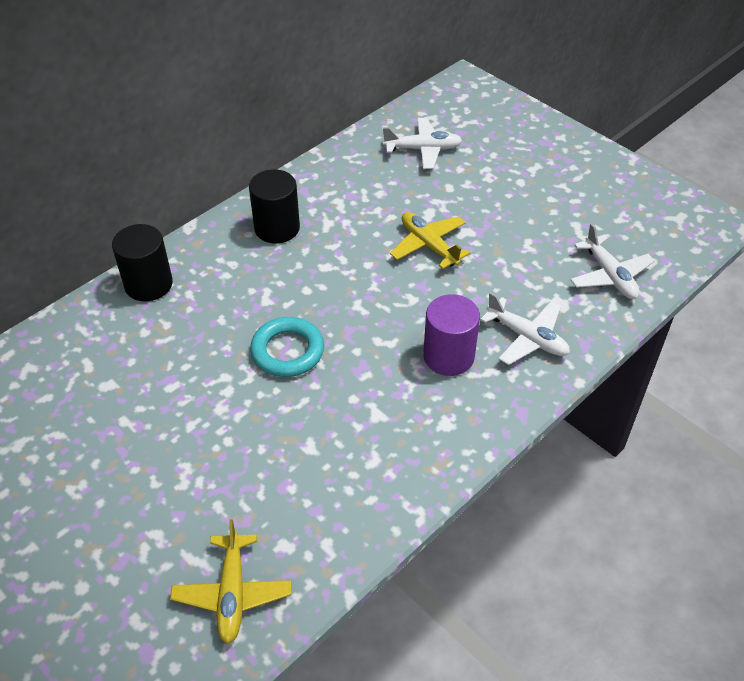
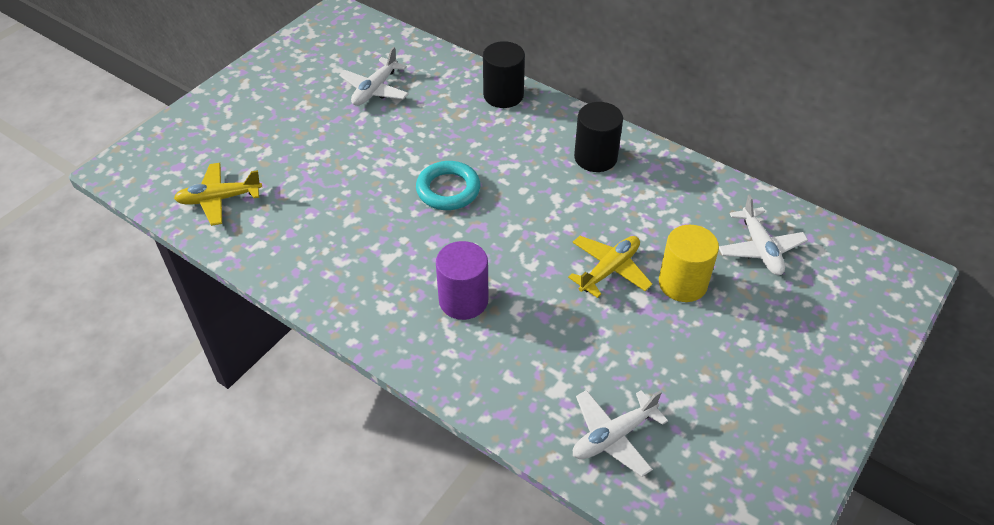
camera: 80 degrees right, 0 degrees up
white plane [480,292,570,365] -> white plane moved to [339,47,409,106]
none -> yellow cylinder [659,225,719,302]

